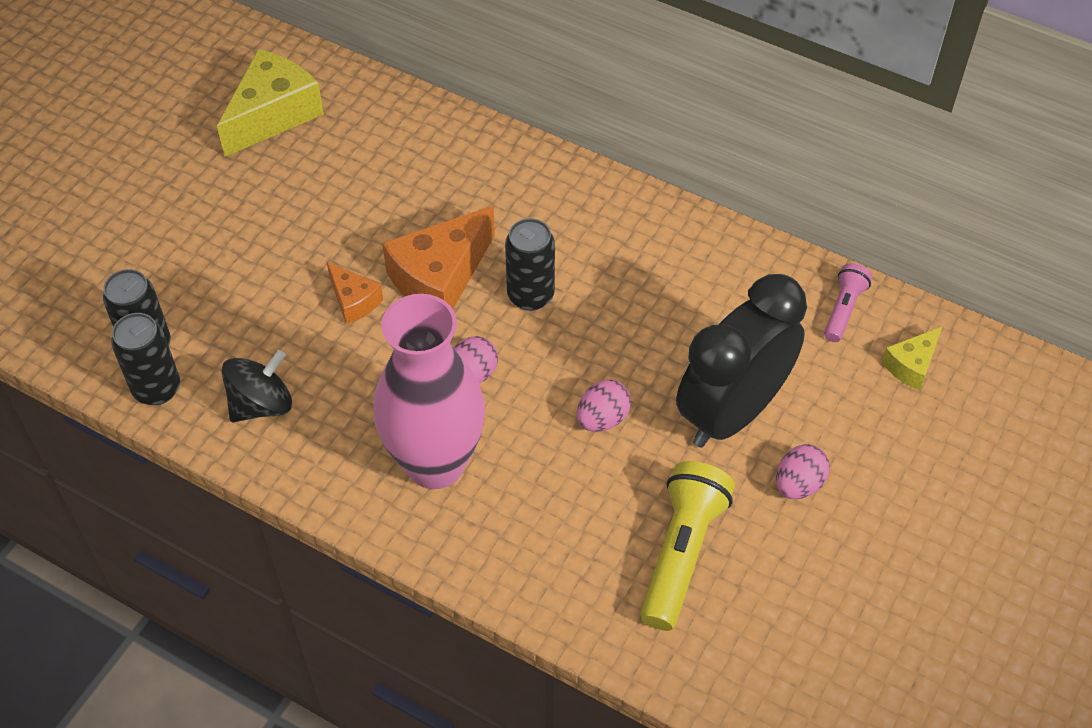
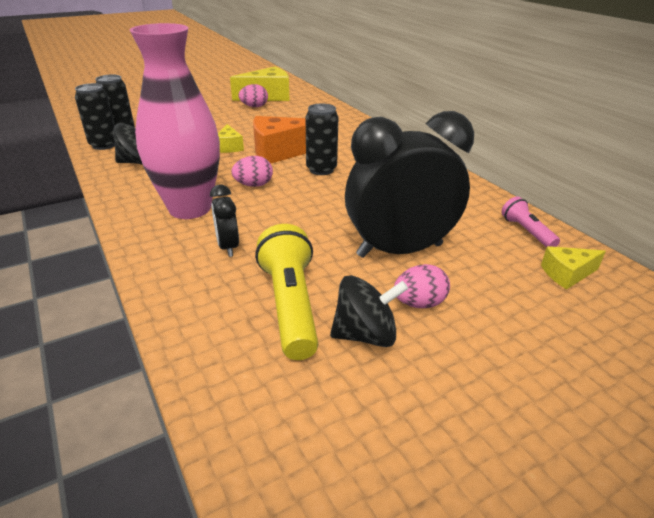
camera: 30 degrees right, 20 degrees down
orange cheese [327,262,383,324] -> yellow cheese [218,124,244,153]
pink egg [577,380,631,432] -> pink egg moved to [238,84,268,107]
yellow flashlight [640,461,735,631] -> yellow flashlight turned 60 degrees counterclockwise [255,224,318,360]
pink flashlight [824,263,872,342] -> pink flashlight turned 75 degrees counterclockwise [501,196,560,248]
none -> black clock [210,184,239,257]
none -> black spinning top [330,275,408,347]

